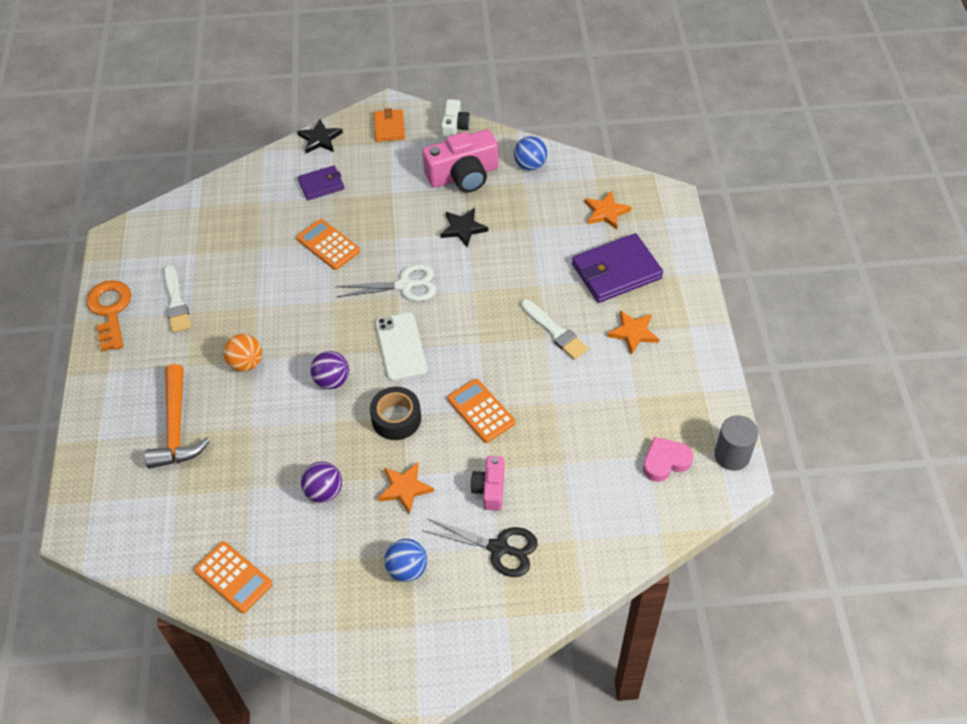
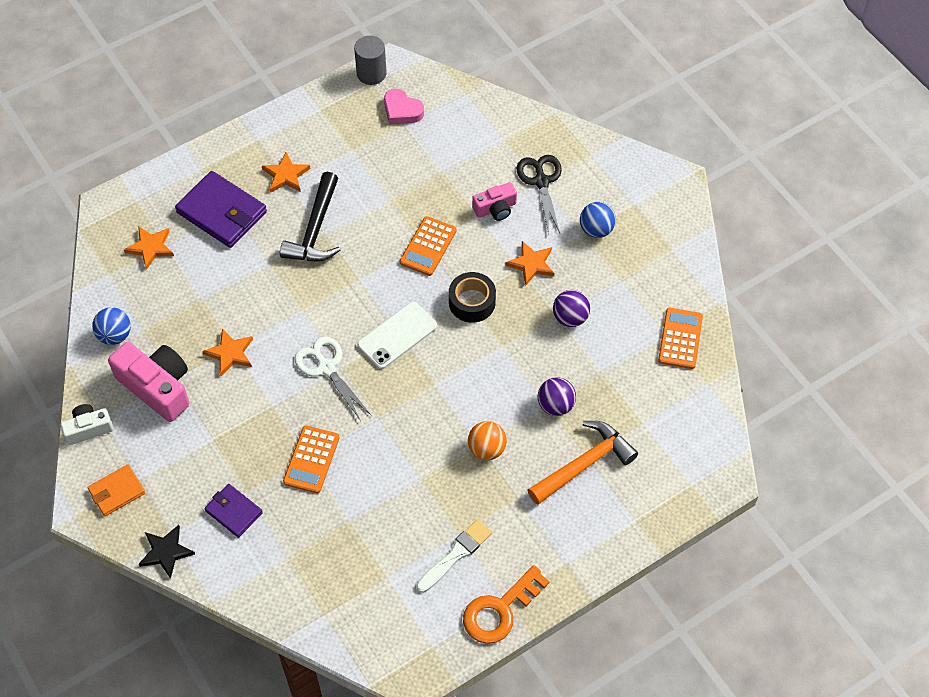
camera: 120 degrees left, 5 degrees up
purple ball [310,351,349,389] -> purple ball moved to [538,377,576,416]
black star [441,208,488,248] -> orange star [202,329,253,376]
white brush [521,299,588,360] -> black hammer [280,172,341,261]

